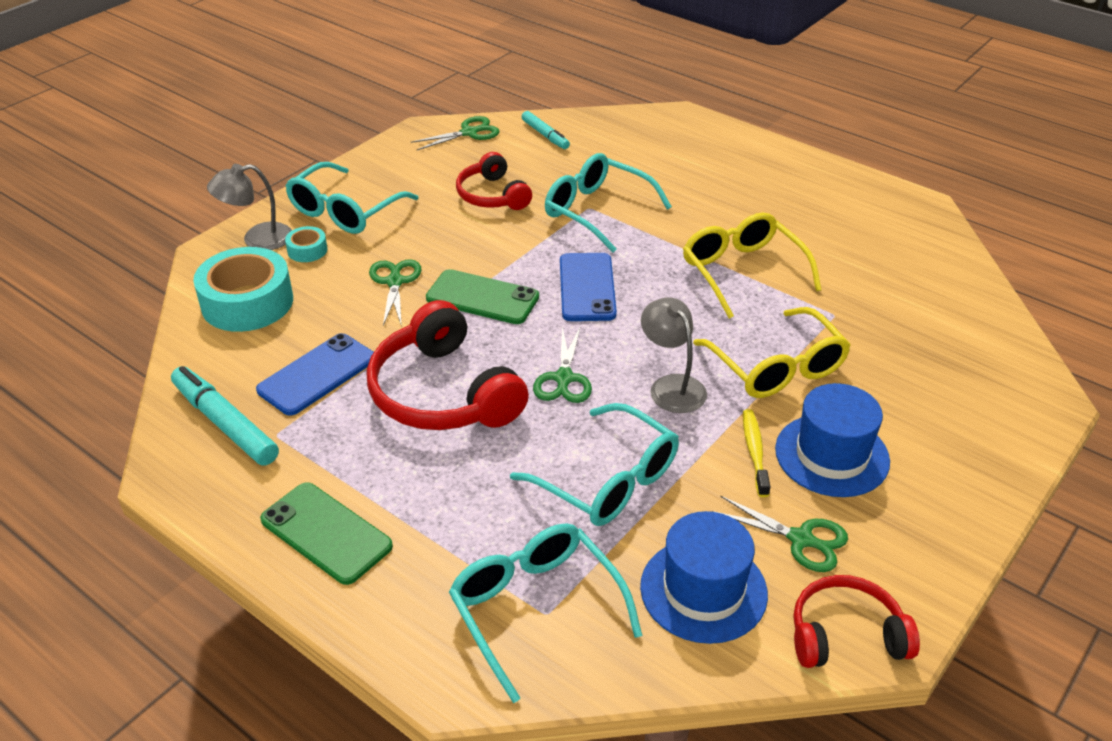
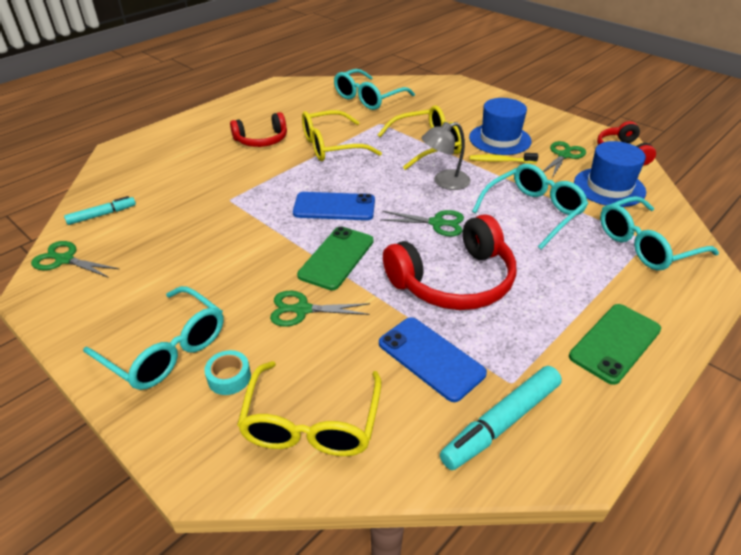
camera: 85 degrees left, 0 degrees up
turquoise tape [193,247,293,332] -> yellow glasses [237,361,381,456]
grey lamp [207,164,292,250] -> none
green scissors [411,116,499,150] -> green scissors turned 45 degrees counterclockwise [31,241,119,278]
red headphones [456,152,532,210] -> red headphones moved to [230,112,287,147]
turquoise glasses [545,153,672,253] -> turquoise glasses moved to [334,69,415,110]

